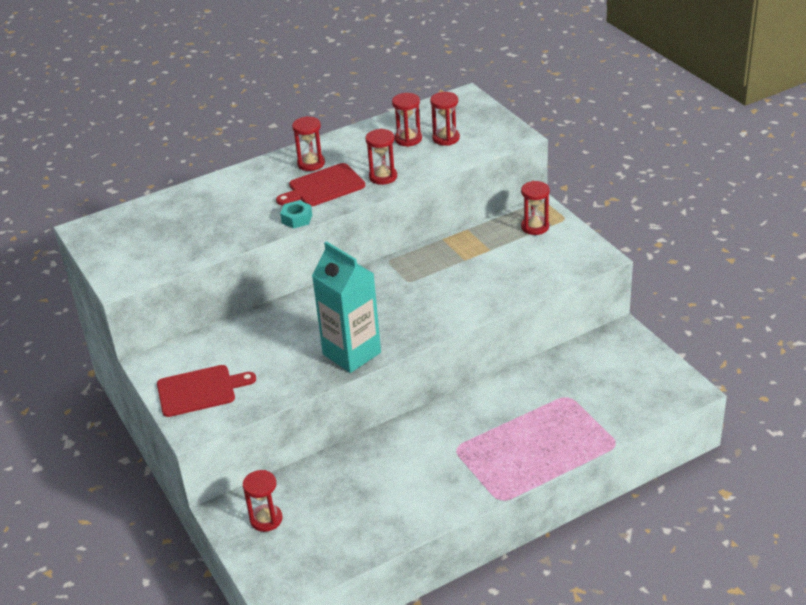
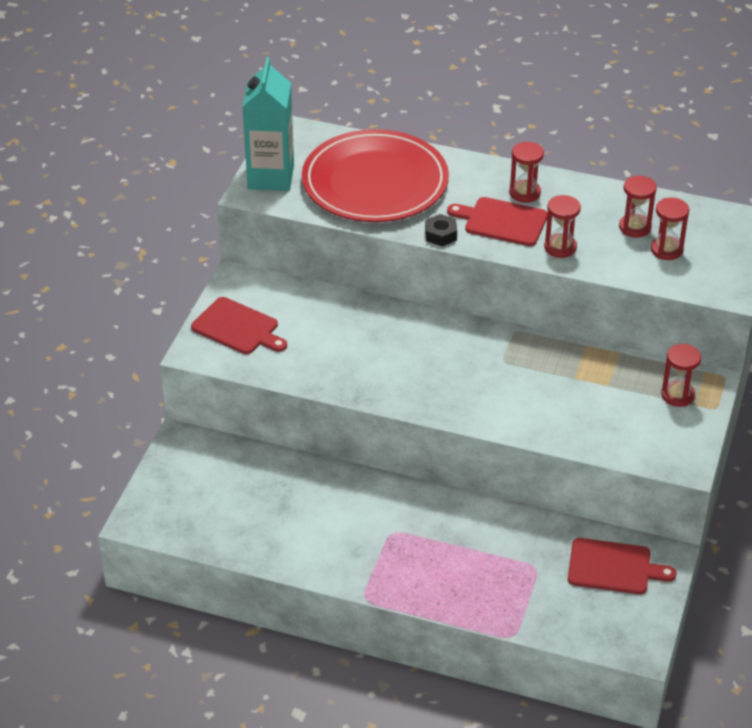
camera: 45 degrees right, 5 degrees up
red hourglass [243,470,282,532] -> none
turquoise nut [280,200,312,229] -> black nut [425,214,457,247]
turquoise carton [312,241,381,373] -> turquoise carton moved to [242,57,294,191]
none -> red plate [302,129,449,222]
none -> red cutting board [568,538,676,594]

